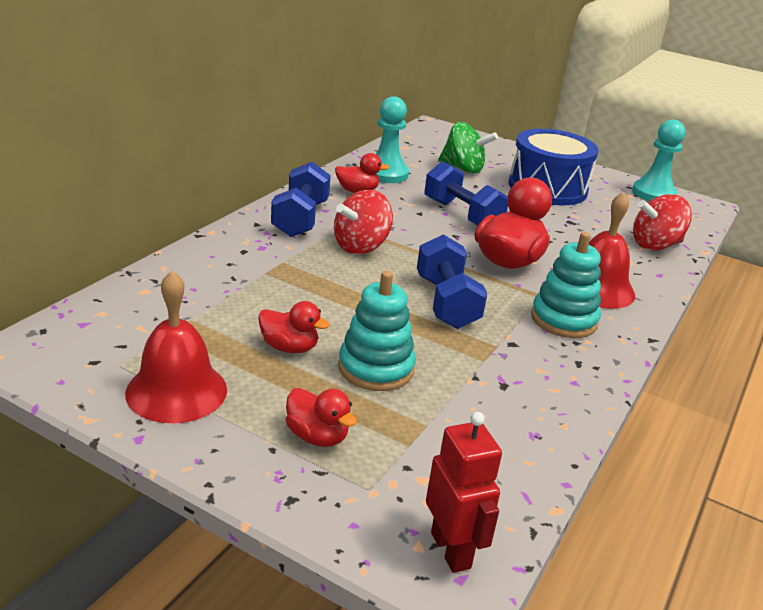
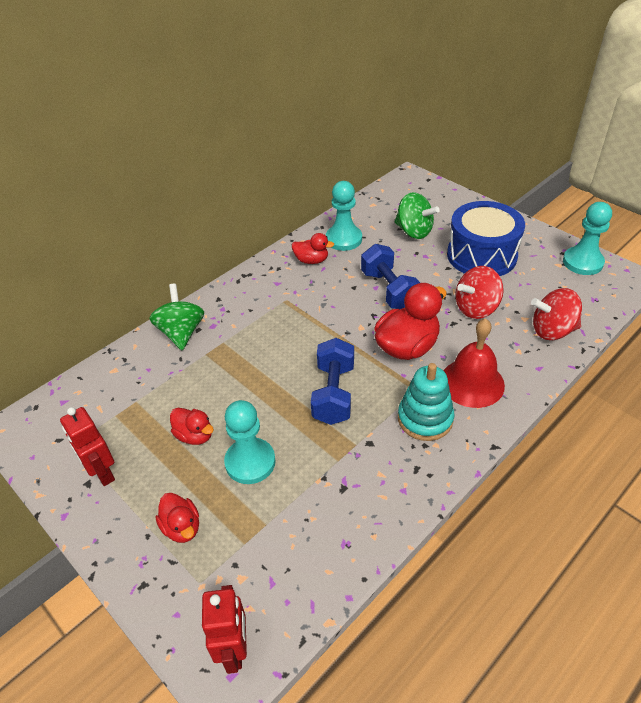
camera: 20 degrees right, 15 degrees up
red bell [125,271,227,423] -> red robot [60,407,115,486]
blue dumbbell [271,162,331,237] -> none
red spinning top [334,190,393,254] -> red spinning top moved to [455,266,504,319]
turquoise stacking toy [338,271,416,391] -> turquoise pawn [224,400,275,484]
none -> green spinning top [149,284,204,350]

